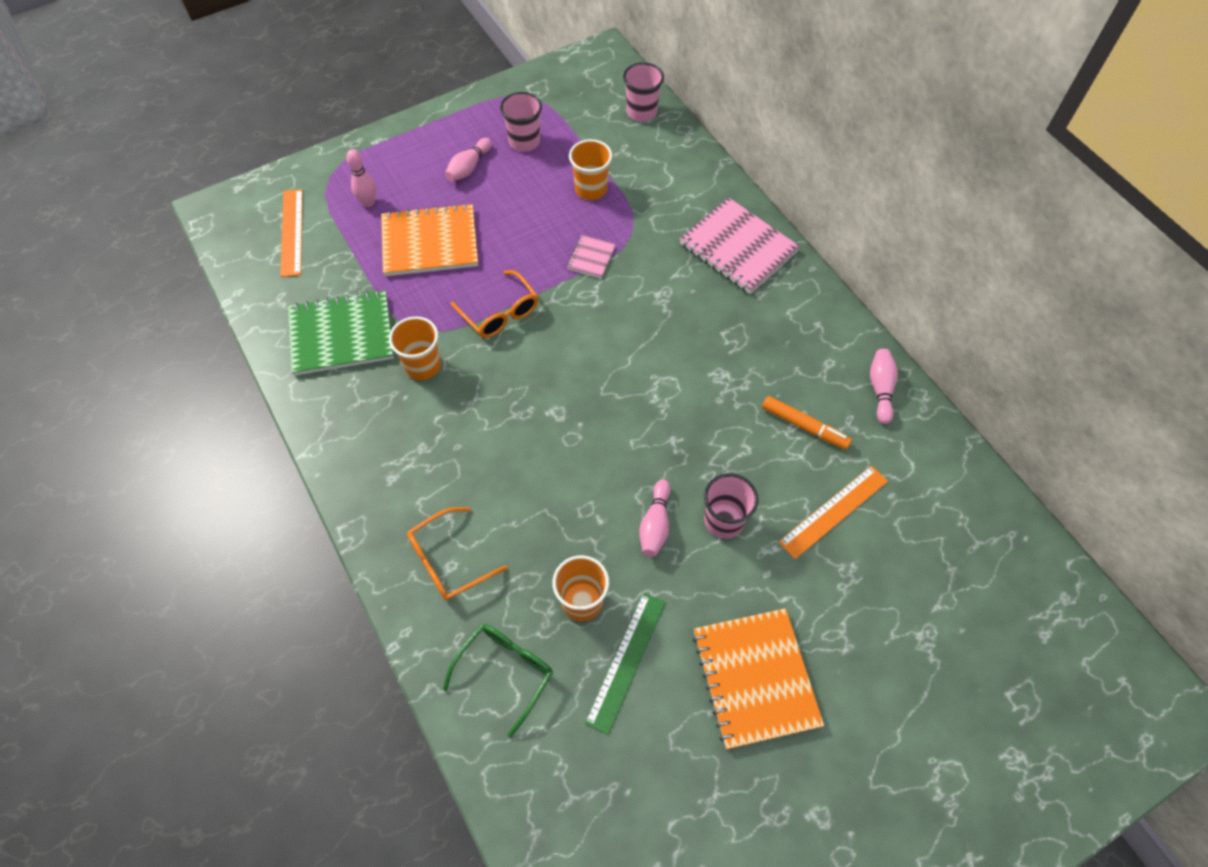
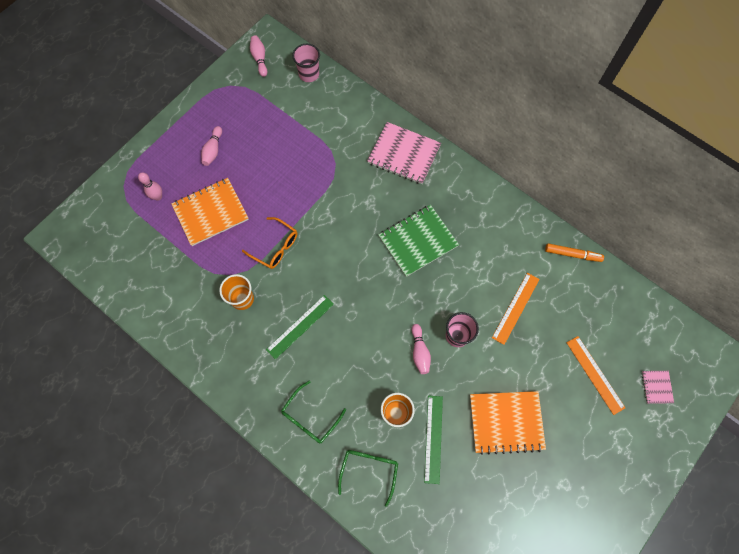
camera: 20 degrees left, 10 degrees up
orange ruler [280,189,303,277] -> orange ruler moved to [566,336,625,415]
green notebook [288,290,394,376] -> green notebook moved to [378,205,459,277]
orange glasses [407,507,508,601] -> green glasses [281,380,346,444]
pink cup [500,92,542,152] -> none
pink notebook [567,235,616,279] -> pink notebook moved to [642,371,674,404]
orange cup [569,139,612,200] -> none
orange notebook [693,608,824,749] -> orange notebook turned 60 degrees counterclockwise [470,391,546,455]
orange marker [762,396,852,450] -> orange marker moved to [545,243,604,262]
pink bowling pin [870,349,898,424] -> pink bowling pin moved to [250,36,267,77]
none -> green ruler [266,295,334,360]

